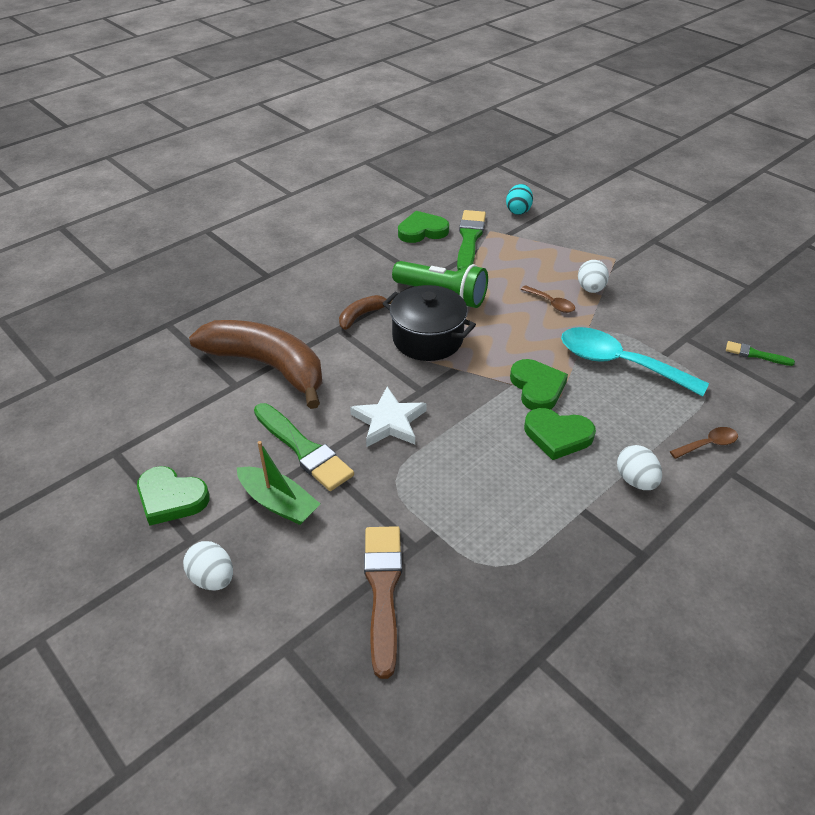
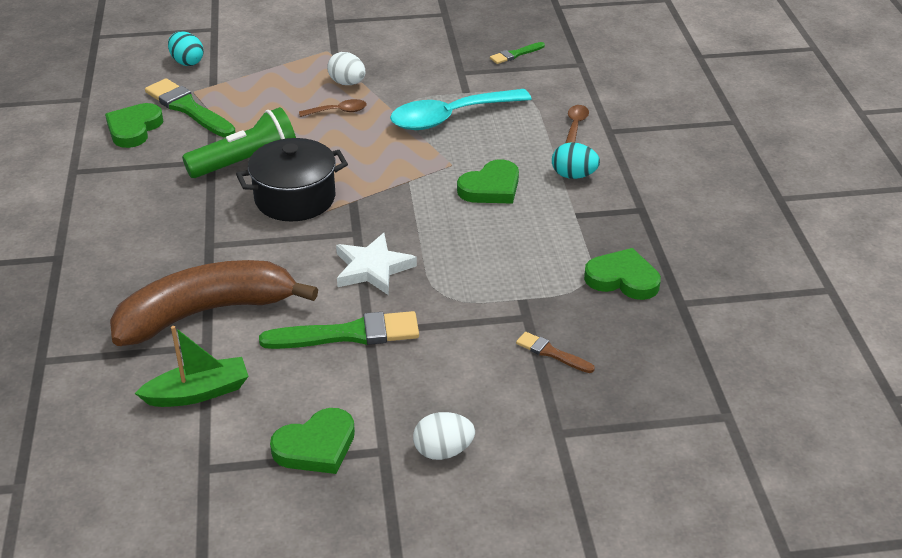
camera: 55 degrees left, 5 degrees down
green boat [237,441,320,525] -> green boat moved to [135,326,249,407]
brown banana [339,295,393,330] -> none
brown brush [364,526,402,679] -> brown brush [516,332,595,373], size x0.52
green heart [510,359,568,410] -> green heart moved to [584,248,661,300]
white egg [617,445,662,490] -> turquoise egg [552,142,600,179]

